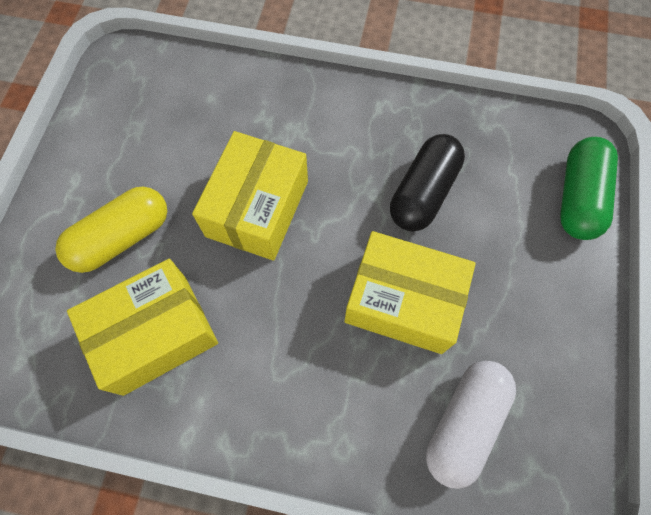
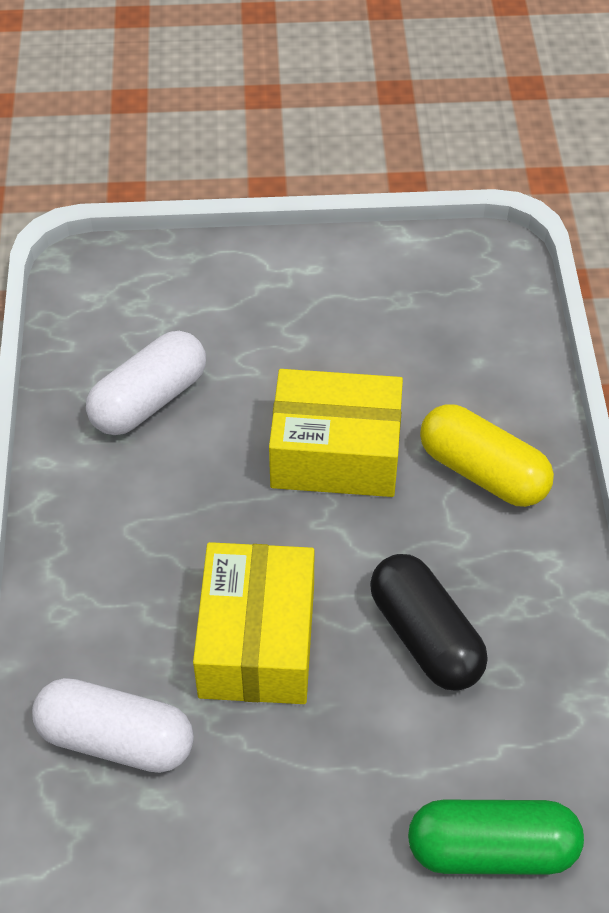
camera: 75 degrees right, 15 degrees down
yellow capsule [55,187,167,273] -> yellow capsule moved to [420,404,554,507]
yellow box [67,259,218,396] -> white capsule [86,331,206,435]
black capsule [390,134,465,231] -> black capsule turned 45 degrees clockwise [370,554,488,691]

